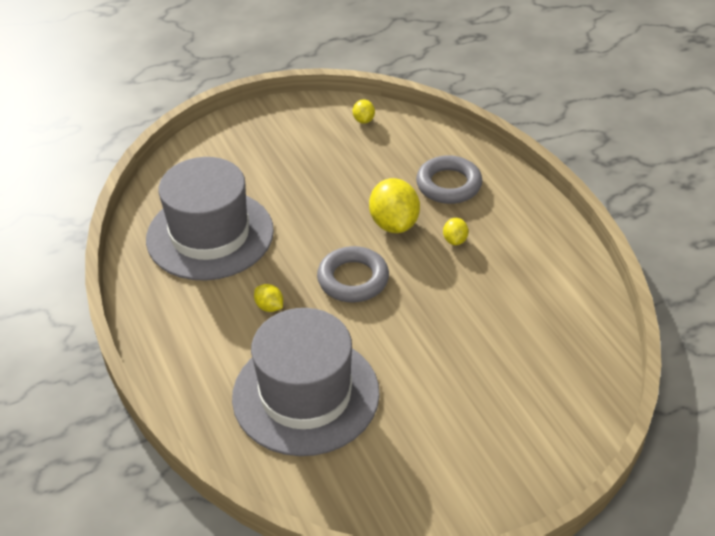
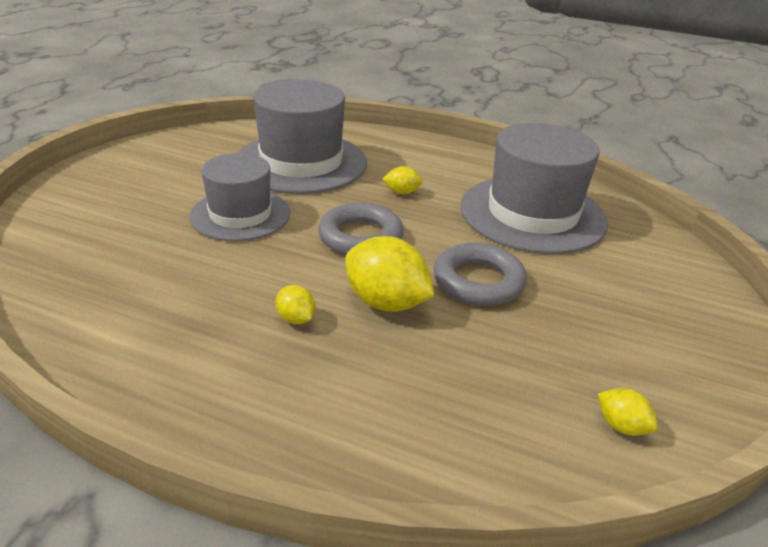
camera: 135 degrees right, 10 degrees down
grey ring [416,155,482,204] -> grey ring moved to [434,243,527,306]
none -> grey hat [189,153,290,241]

